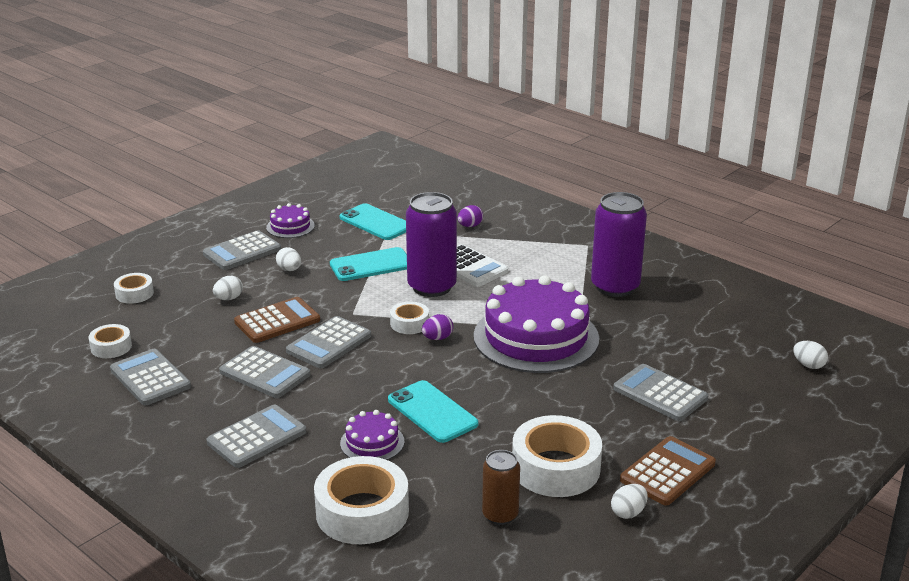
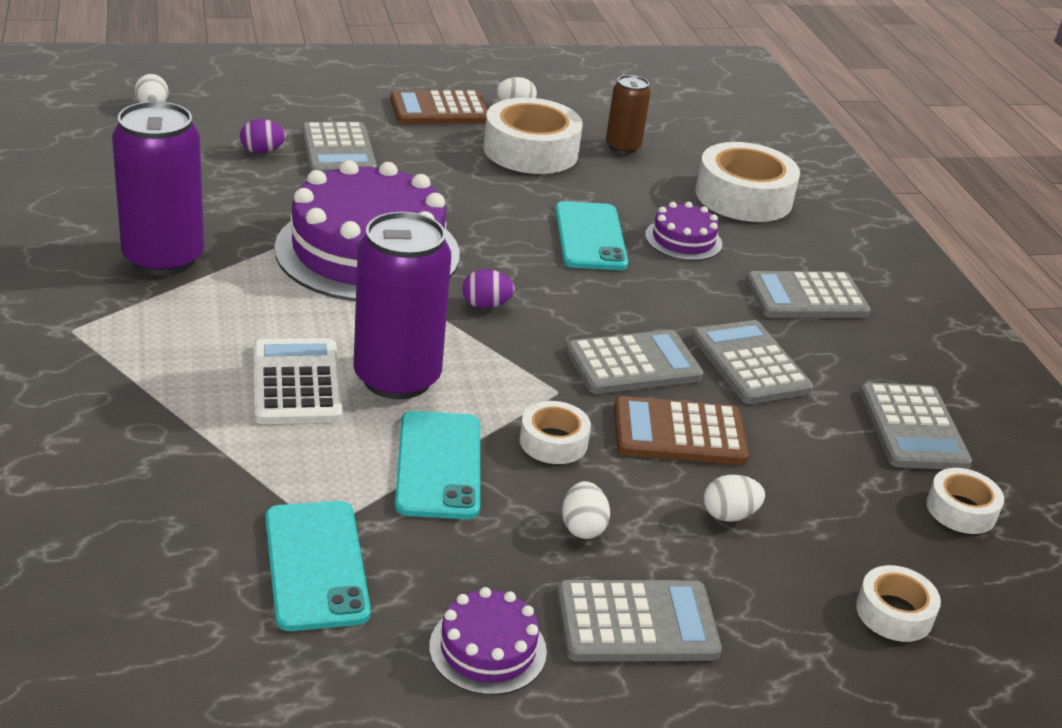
camera: 150 degrees left, 5 degrees up
turquoise phone [330,247,407,281] -> turquoise phone turned 75 degrees clockwise [395,411,480,519]
white tape [390,302,429,334] -> white tape moved to [520,401,591,464]
purple egg [458,205,483,227] -> purple egg moved to [240,119,286,153]

